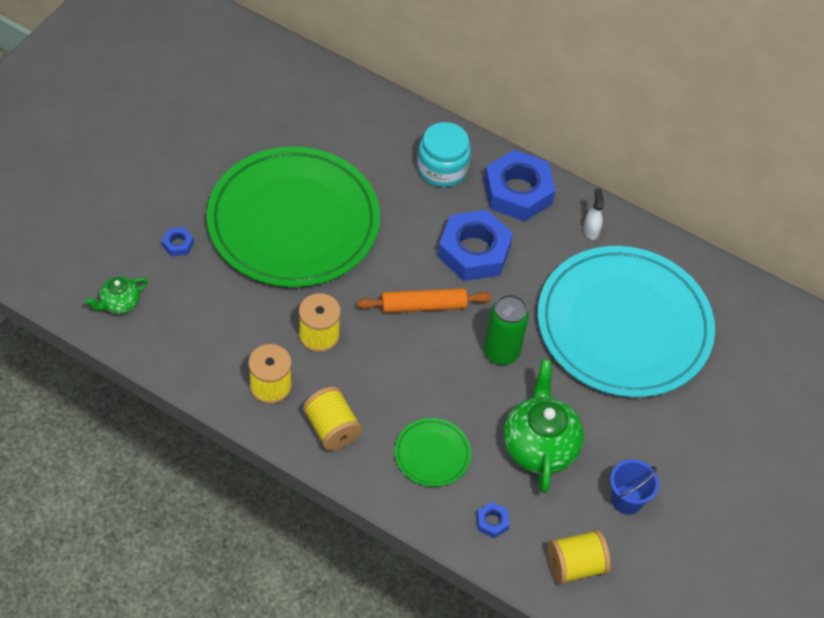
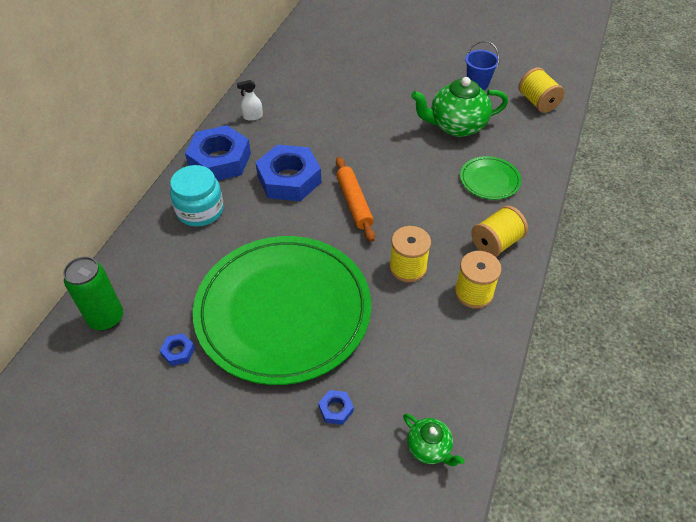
camera: 95 degrees left, 5 degrees down
blue nut [477,502,510,538] -> blue nut moved to [160,333,195,366]
green can [484,294,529,365] -> green can moved to [63,257,123,331]
turquoise plate [538,246,715,397] -> none

